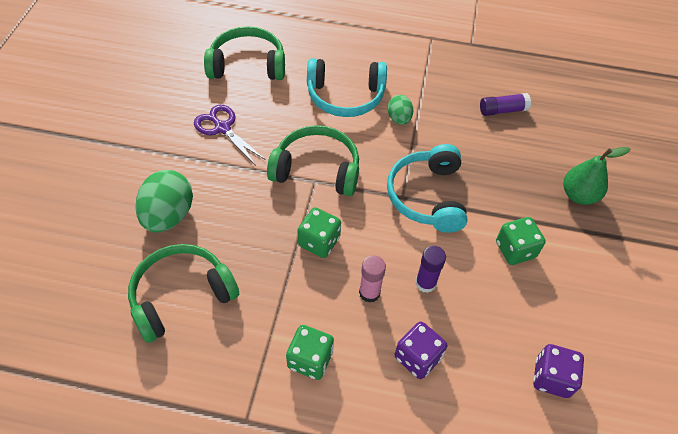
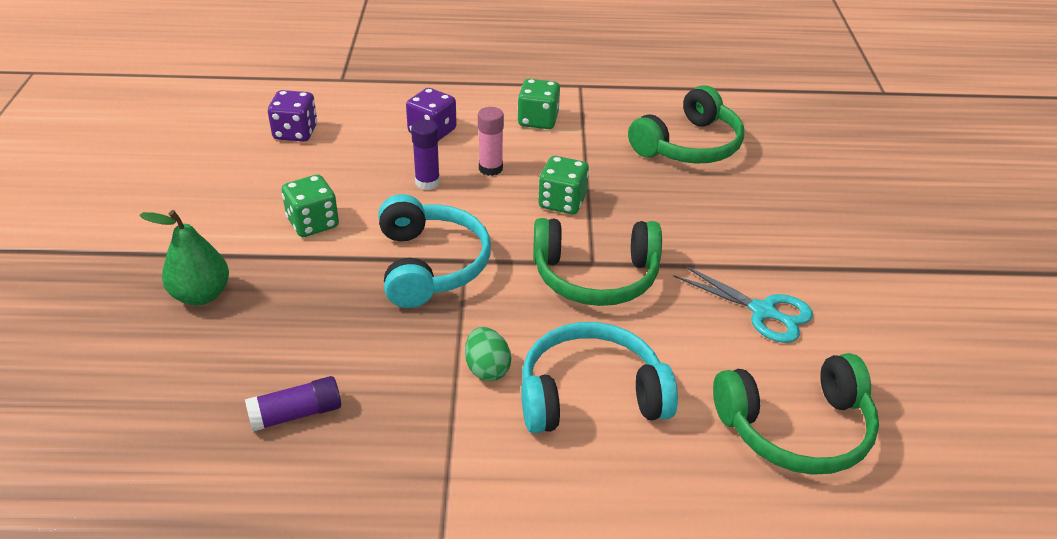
camera: 170 degrees right, 15 degrees down
green egg [135,170,193,233] -> none
purple scissors [194,105,266,166] -> turquoise scissors [674,264,813,343]

